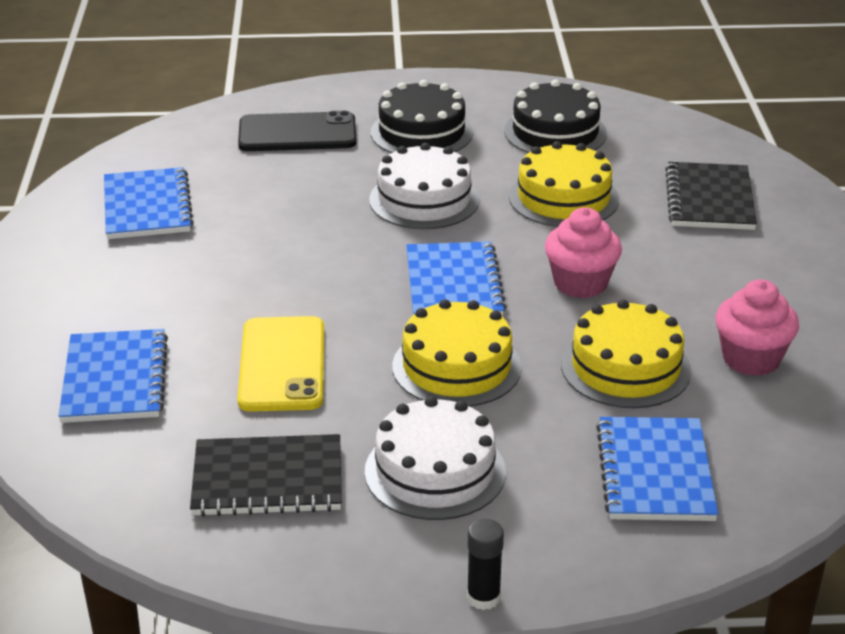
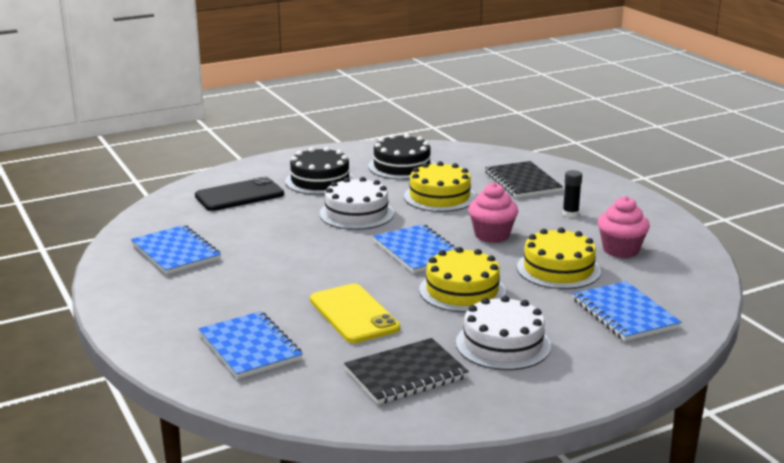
camera: 25 degrees left, 10 degrees down
black glue stick [467,519,504,610] -> black glue stick moved to [563,170,582,217]

